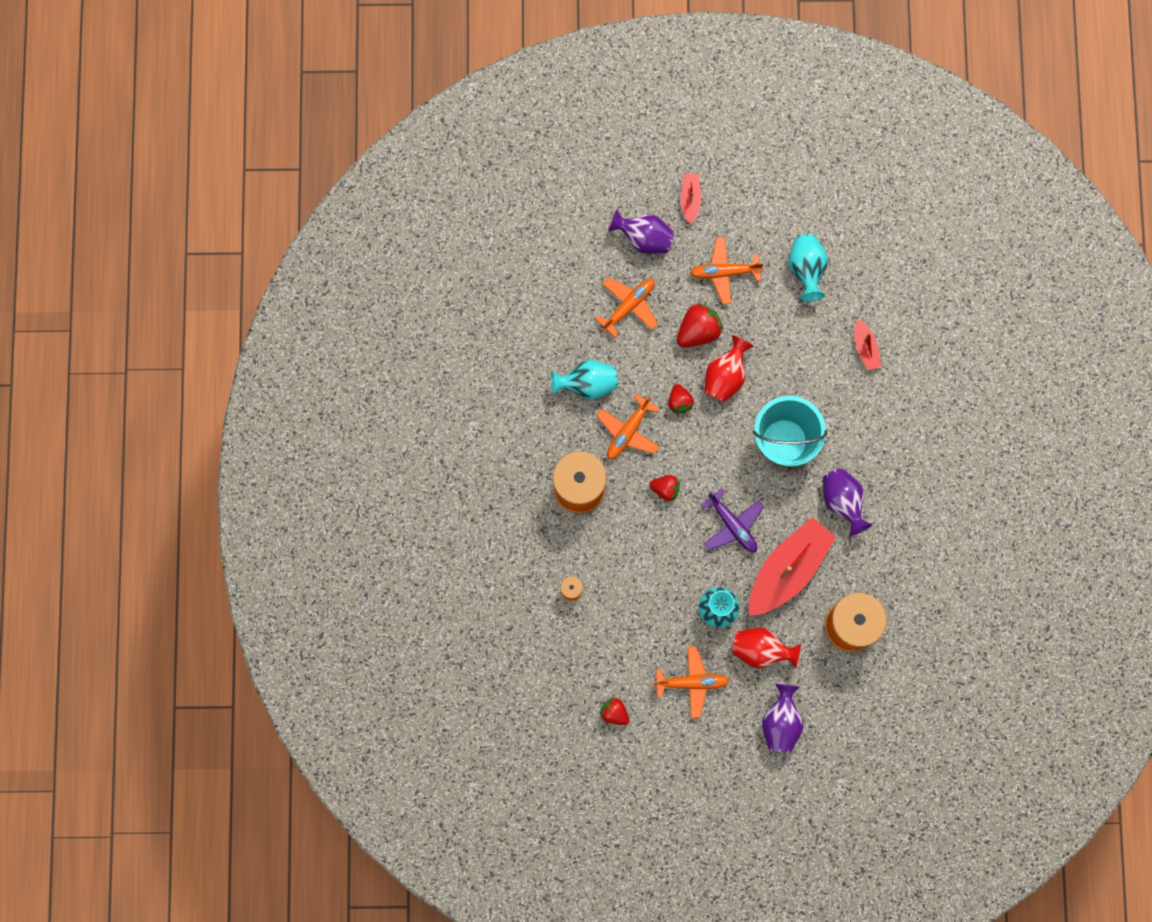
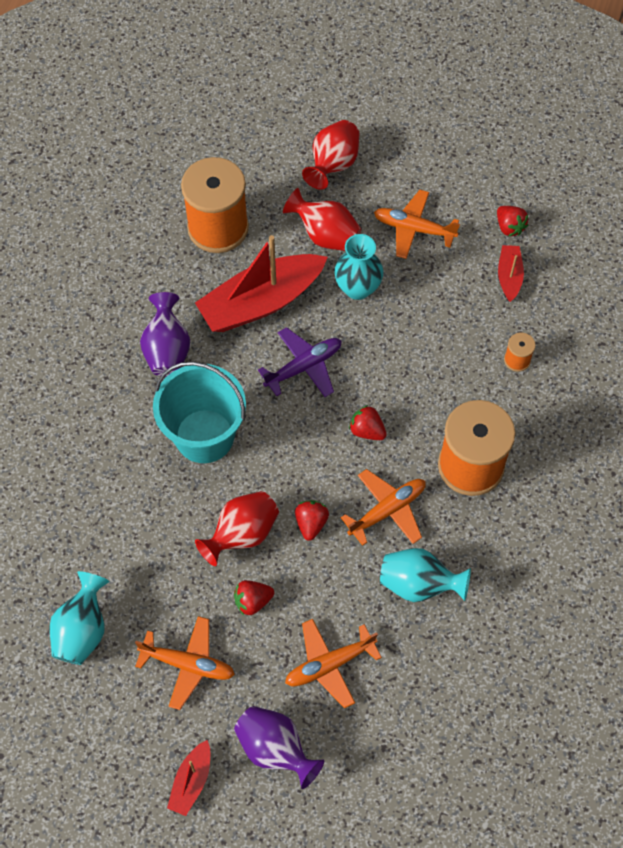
camera: 160 degrees left, 15 degrees down
red strawberry [677,303,723,348] -> red strawberry [234,580,274,615], size x0.62
purple plane [700,488,764,553] -> purple plane turned 75 degrees clockwise [258,327,342,397]
purple vase [762,684,803,752] -> red vase [302,120,359,190]
red boat [855,319,881,370] -> red boat moved to [498,245,524,302]

